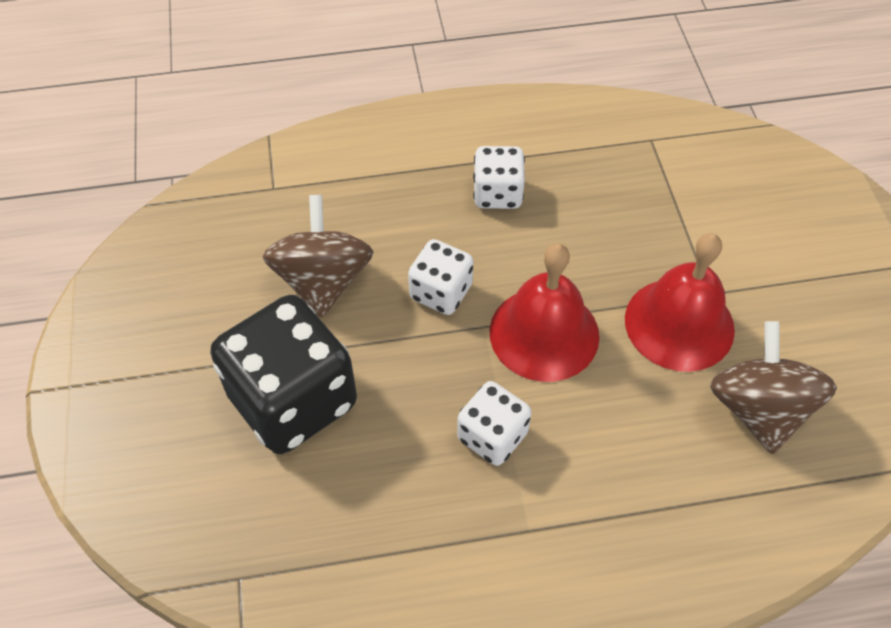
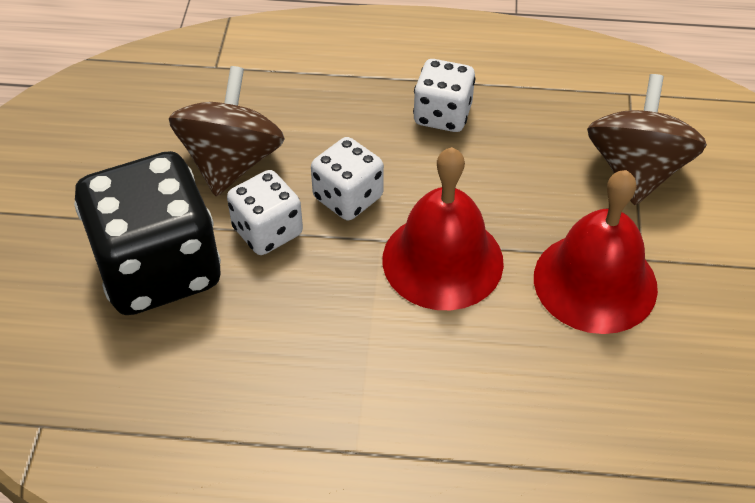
camera: 15 degrees right, 5 degrees down
white dice [457,381,531,466] -> white dice moved to [227,170,303,255]
brown spinning top [710,321,837,455] -> brown spinning top moved to [587,74,707,205]

